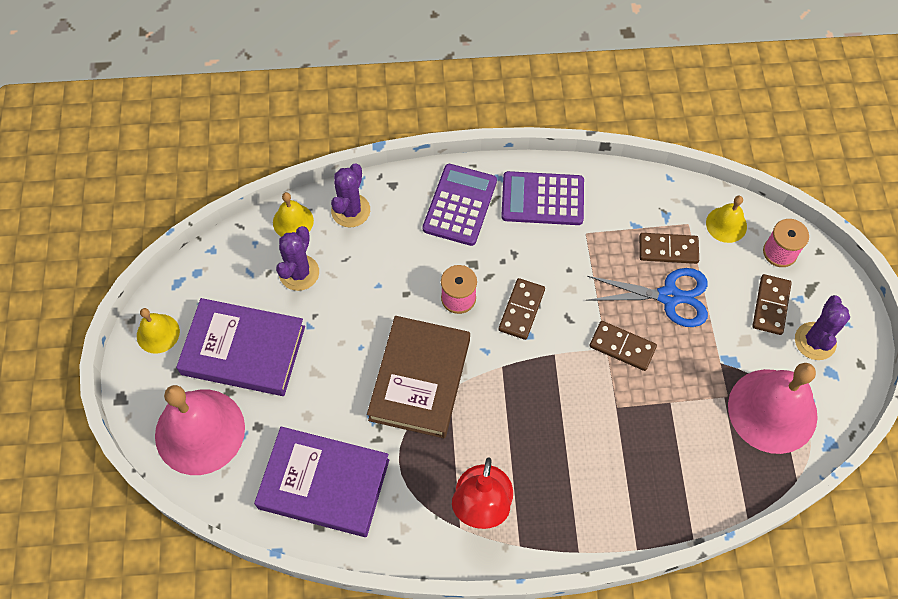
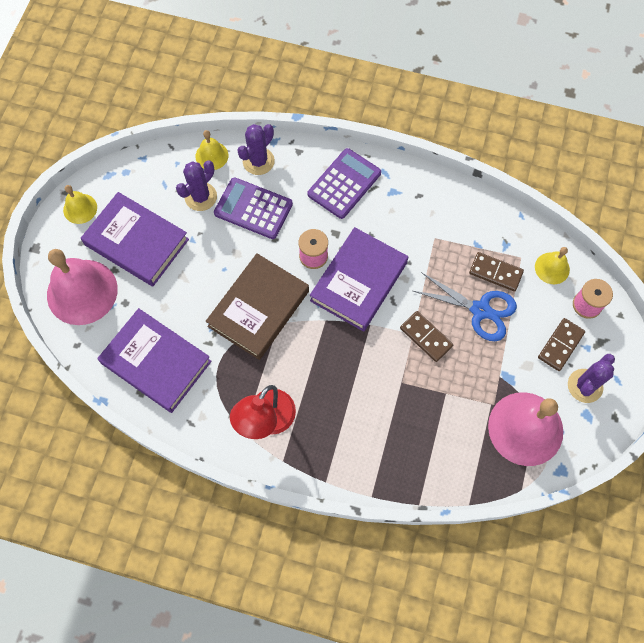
camera: 20 degrees right, 5 degrees up
brown domino [499,278,545,340] -> purple book [310,227,408,332]
purple calculator [501,171,584,225] -> purple calculator moved to [214,177,293,239]

